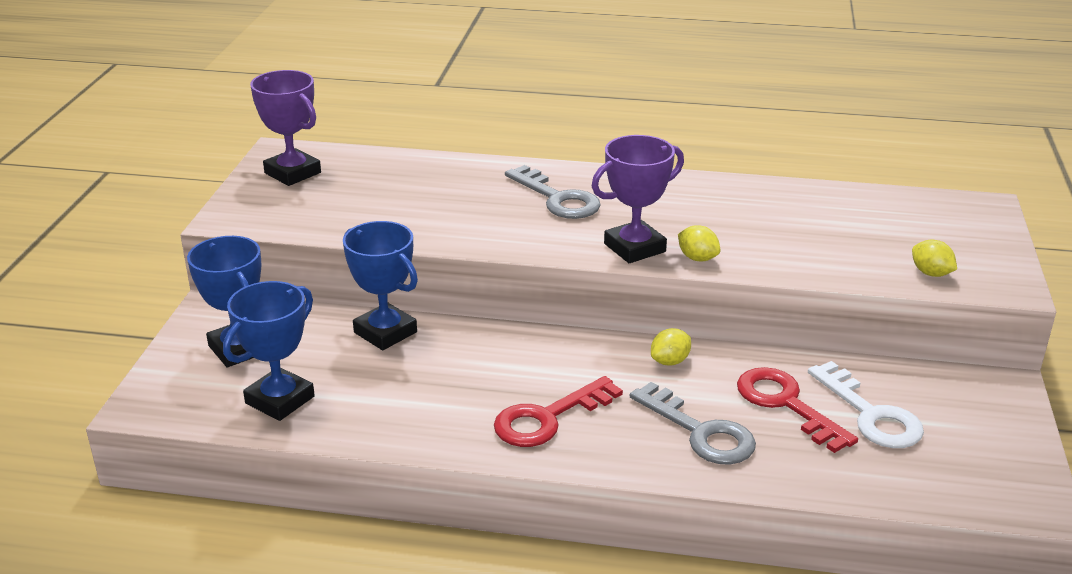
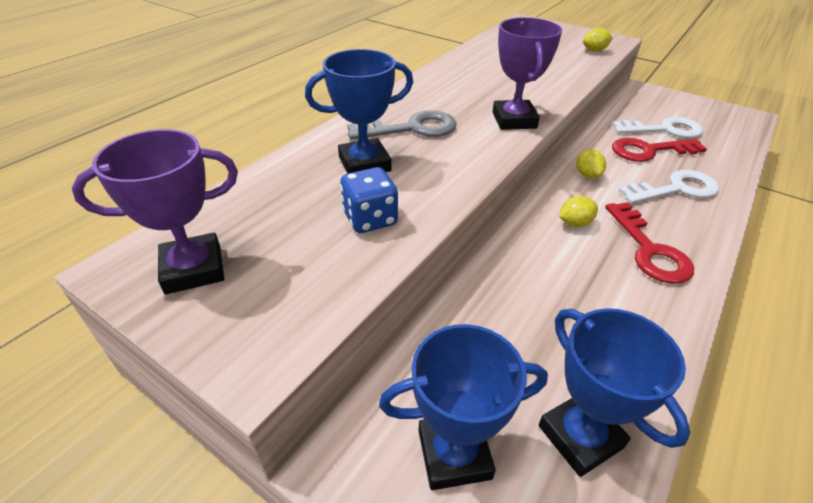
camera: 65 degrees left, 10 degrees up
blue trophy [343,221,418,350] -> blue trophy moved to [305,49,413,174]
grey key [630,382,756,465] -> white key [619,170,719,204]
yellow lemon [678,225,720,261] -> yellow lemon moved to [559,196,598,227]
none -> blue dice [340,167,398,233]

